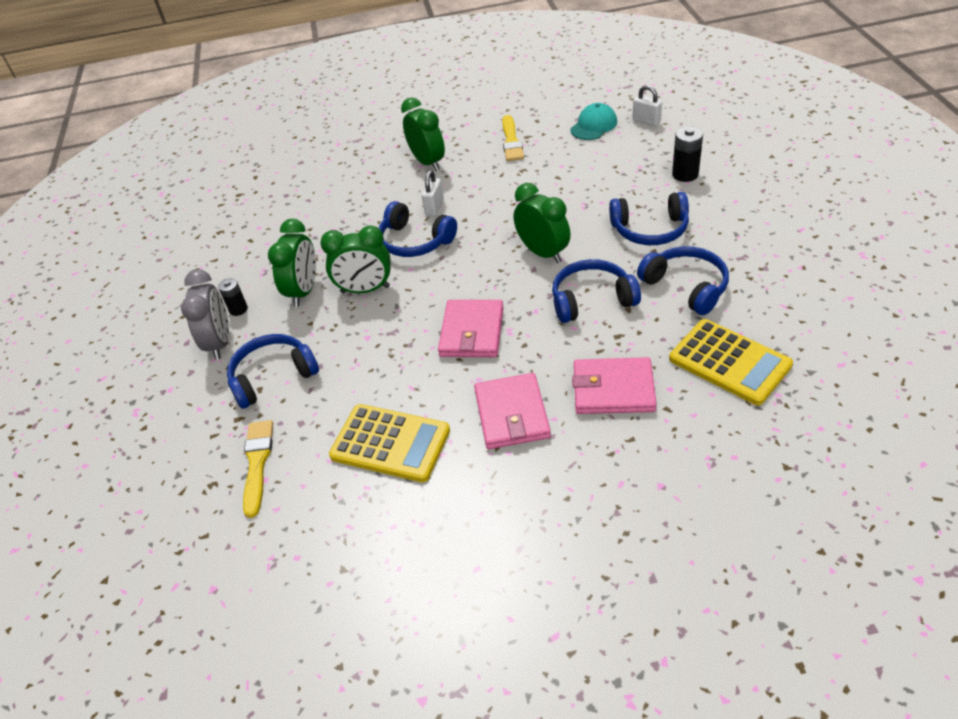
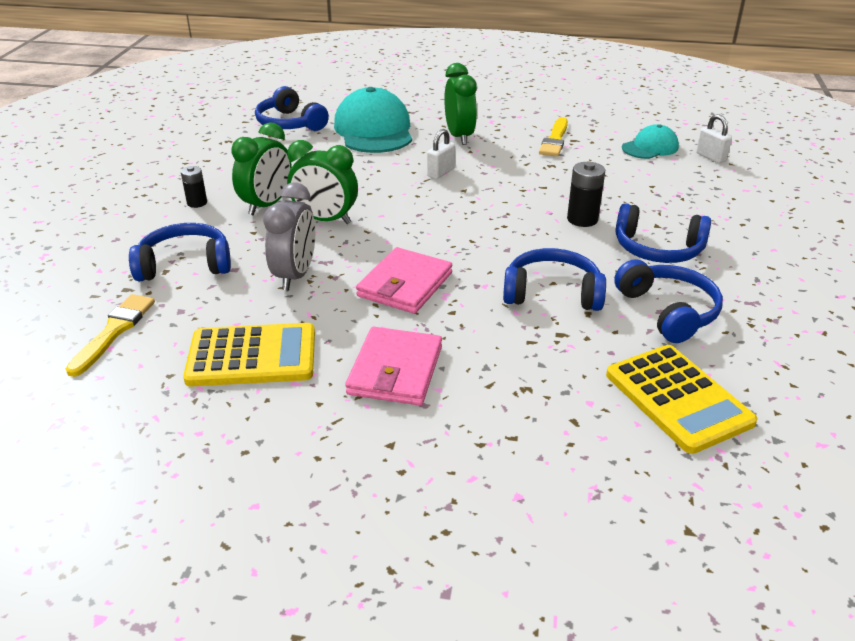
camera: 15 degrees right, 10 degrees down
grey clock [181,269,229,360] -> grey clock moved to [263,182,315,290]
yellow calculator [329,404,450,482] -> yellow calculator turned 45 degrees counterclockwise [183,323,315,387]
blue headphones [379,201,457,257] -> blue headphones moved to [255,86,329,131]
green clock [514,183,571,263] -> none
pink wallet [572,357,657,414] -> none
black battery [672,126,703,182] -> black battery moved to [567,162,605,227]
none -> turquoise cap [334,87,412,153]

